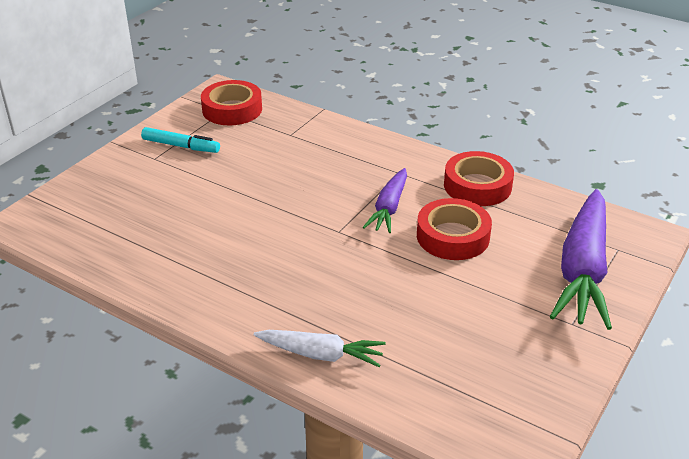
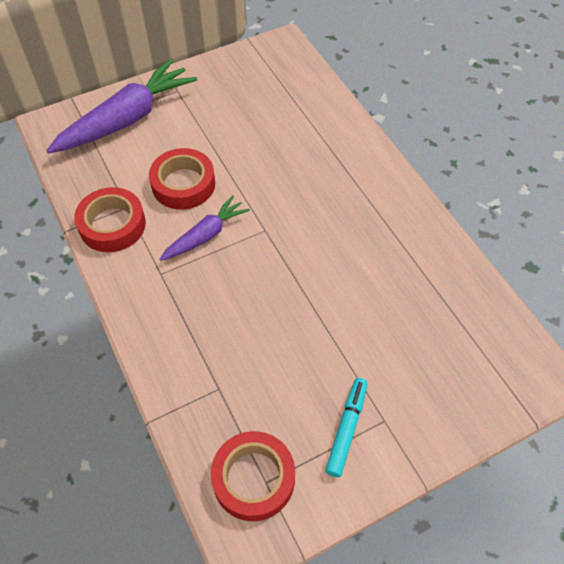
camera: 150 degrees left, 20 degrees up
turquoise marker [141,127,220,153] -> turquoise marker turned 60 degrees clockwise [325,378,368,477]
white carrot [254,330,386,367] -> none

